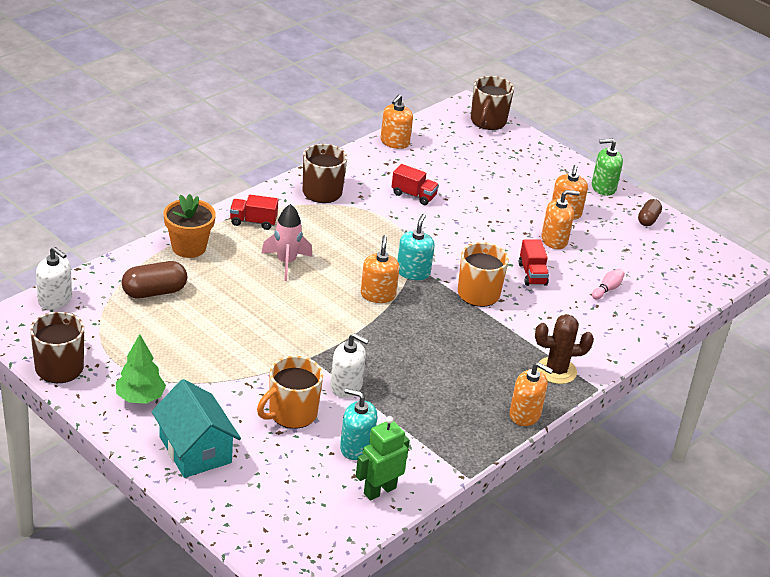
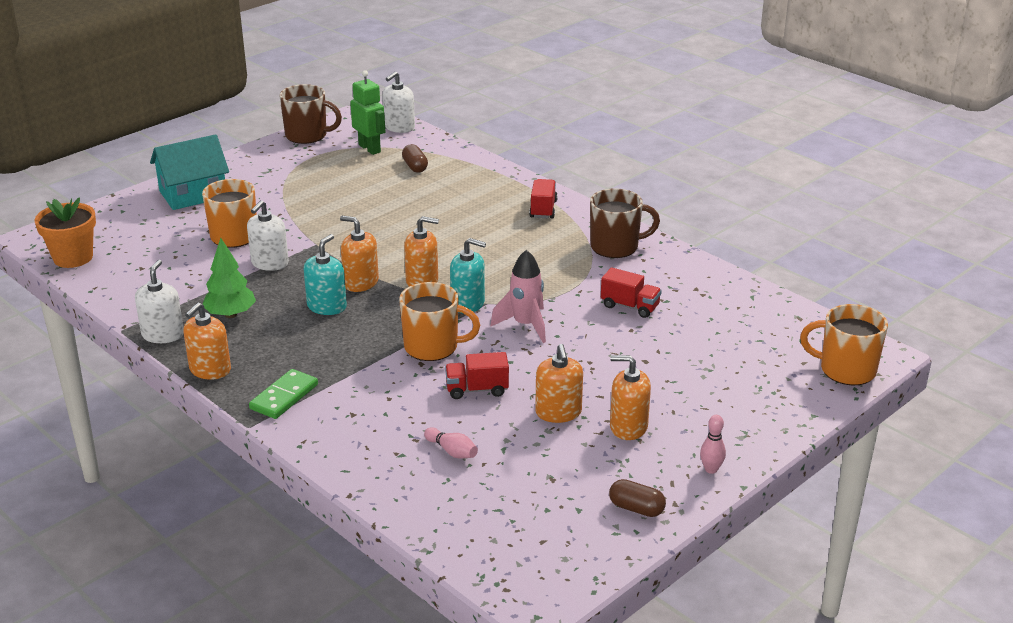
camera: 95 degrees right, 5 degrees down
green tree [116,334,166,404] -> green tree moved to [203,238,256,318]
brown capsule [122,261,187,298] -> brown capsule [402,144,428,173], size x0.63
orange flower pot [164,194,216,258] -> orange flower pot moved to [35,197,96,268]
pink rocket [261,204,312,281] -> pink rocket moved to [490,250,546,343]
turquoise soap dispenser [340,388,377,460] -> turquoise soap dispenser moved to [304,234,347,315]
green robot [356,416,410,501] -> green robot moved to [350,70,385,155]
orange soap dispenser [381,95,413,149] -> orange soap dispenser moved to [340,216,379,292]
red truck [391,164,439,205] -> red truck turned 90 degrees counterclockwise [601,267,662,318]
brown mug [471,76,514,130] -> orange mug [800,304,888,385]
brown cactus [535,314,594,384] -> green domino [249,369,318,419]
green soap dispenser [592,139,623,196] -> pink bowling pin [700,415,726,474]
none -> white soap dispenser [135,260,184,343]

